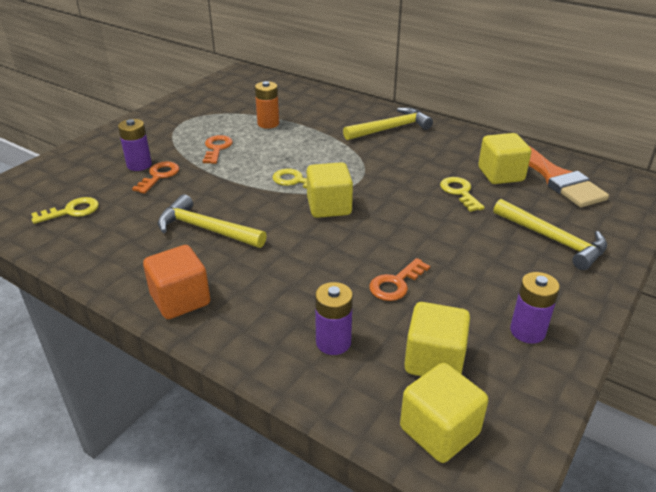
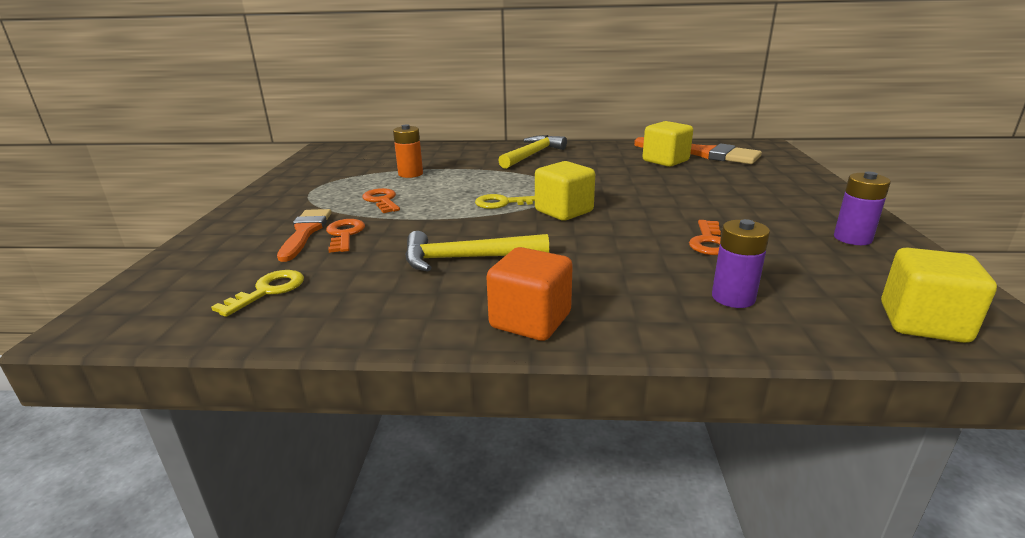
camera: 30 degrees left, 10 degrees down
purple battery [118,119,152,171] -> orange brush [277,209,332,262]
yellow cube [404,302,470,376] -> none
yellow key [440,177,485,212] -> none
yellow hammer [493,199,607,270] -> none

